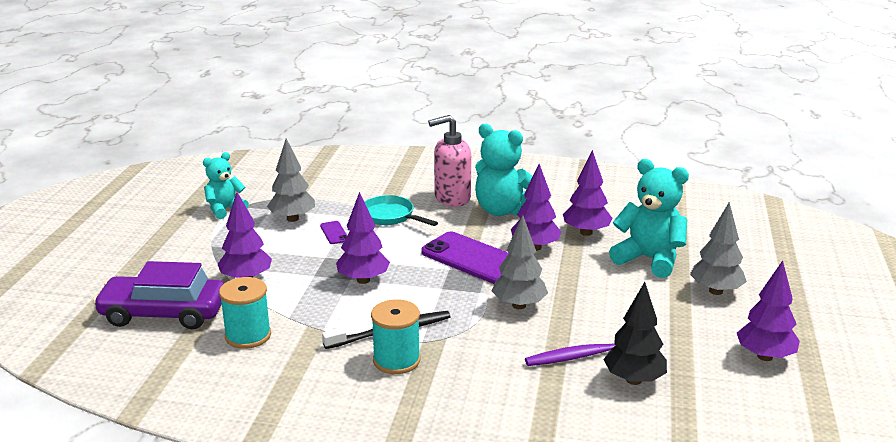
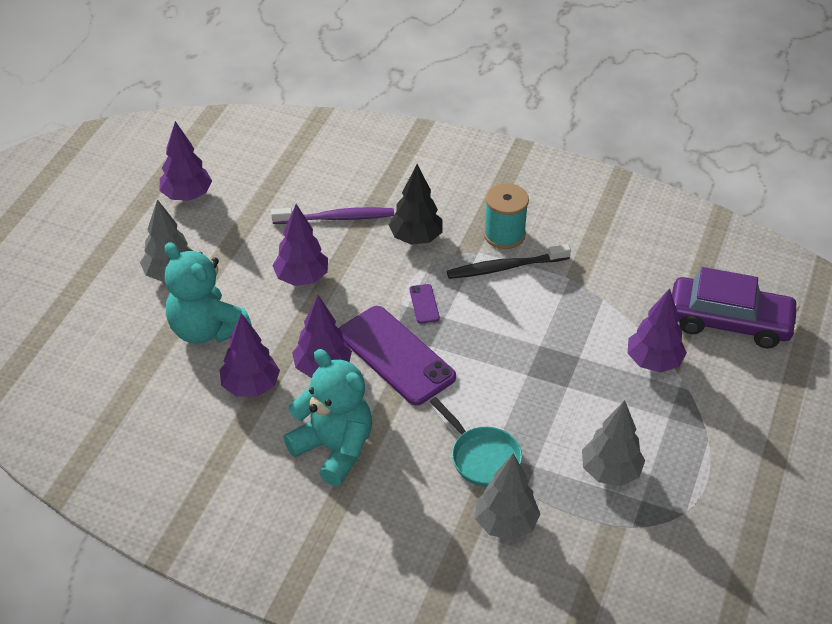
camera: 170 degrees left, 20 degrees up
turquoise teddy bear [203,152,249,219] -> none
turquoise spool [219,277,271,349] -> none
purple phone [320,221,347,244] -> purple phone moved to [410,284,440,323]
purple tree [336,192,390,284] -> purple tree moved to [272,204,328,286]
pink soap dispenser [428,115,471,207] -> none
grey tree [492,215,548,309] -> grey tree moved to [475,453,541,540]
black tree [603,282,667,385] -> black tree moved to [389,164,442,245]

